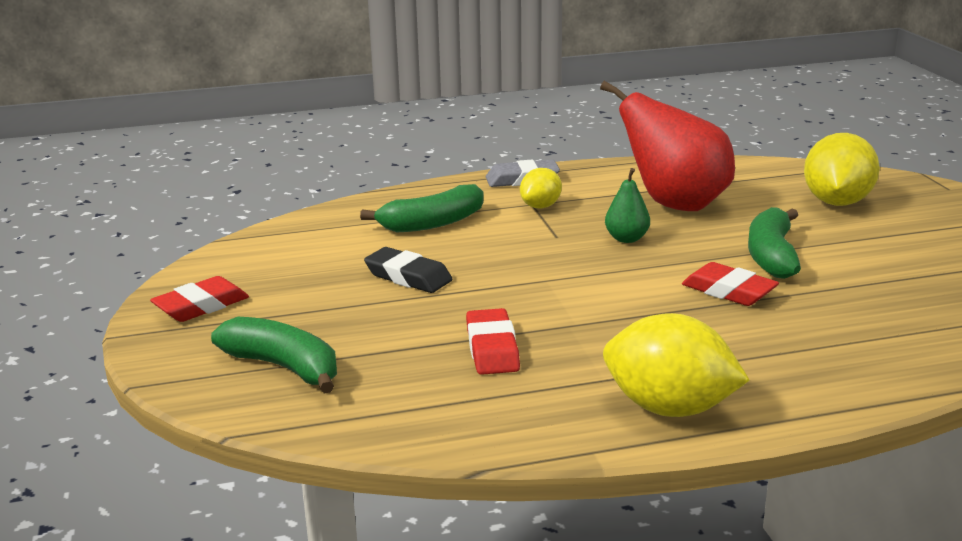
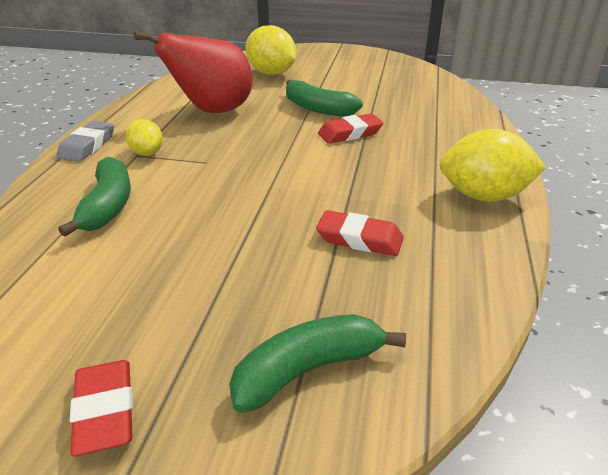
camera: 65 degrees left, 10 degrees up
black eraser [364,247,453,293] -> none
yellow lemon [603,313,750,417] -> yellow lemon turned 45 degrees clockwise [439,129,546,202]
green pear [605,168,650,243] -> none

